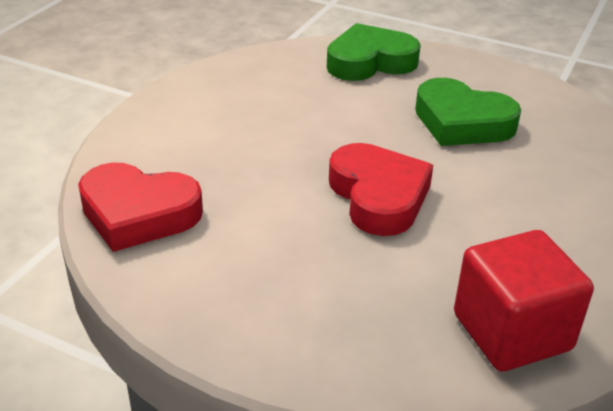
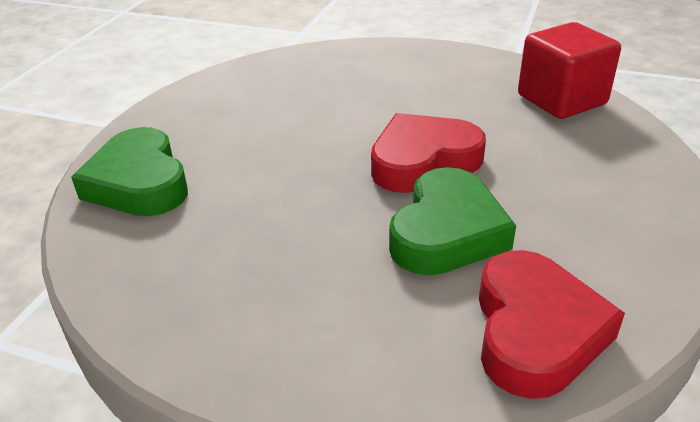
camera: 95 degrees left, 0 degrees up
green heart [415,78,521,146] -> green heart moved to [389,167,516,275]

